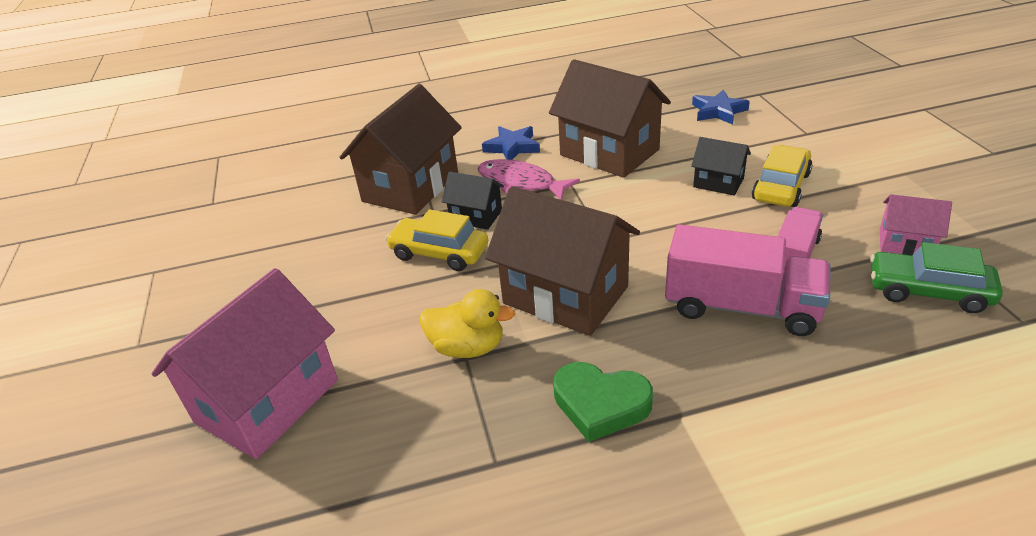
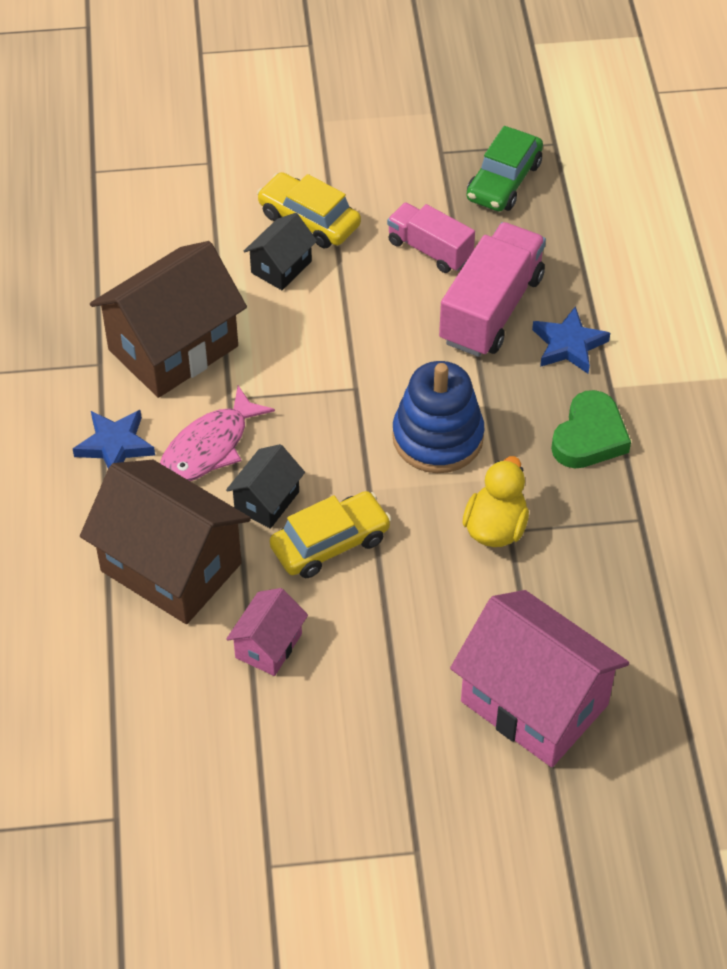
camera: 85 degrees left, 15 degrees up
yellow car [385,210,488,271] -> yellow car turned 150 degrees counterclockwise [269,491,391,578]
brown house [485,186,640,336] -> blue stacking toy [392,361,484,473]
blue star [692,90,750,125] -> blue star moved to [532,306,610,374]
pink house [880,194,952,256] -> pink house moved to [226,588,308,676]

